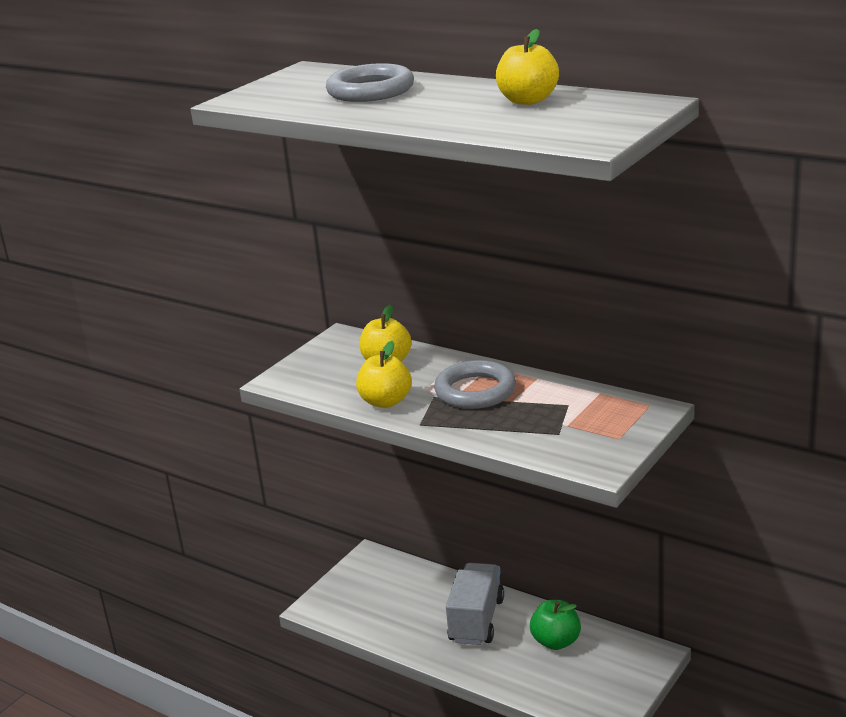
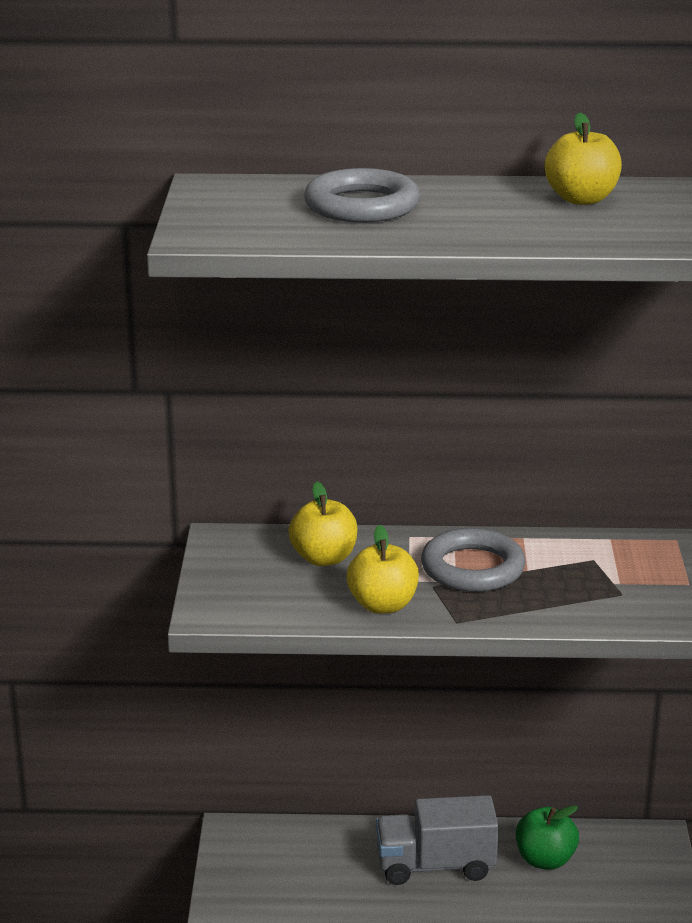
camera: 35 degrees left, 0 degrees up
grey truck [446,563,504,645] -> grey truck turned 75 degrees counterclockwise [376,795,499,885]

